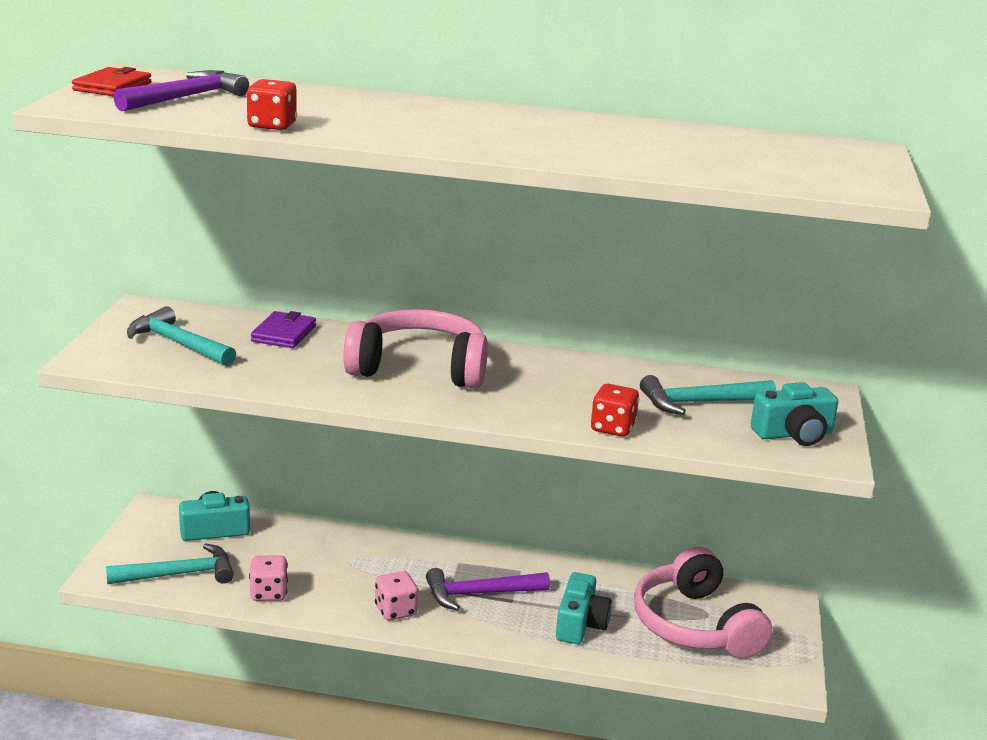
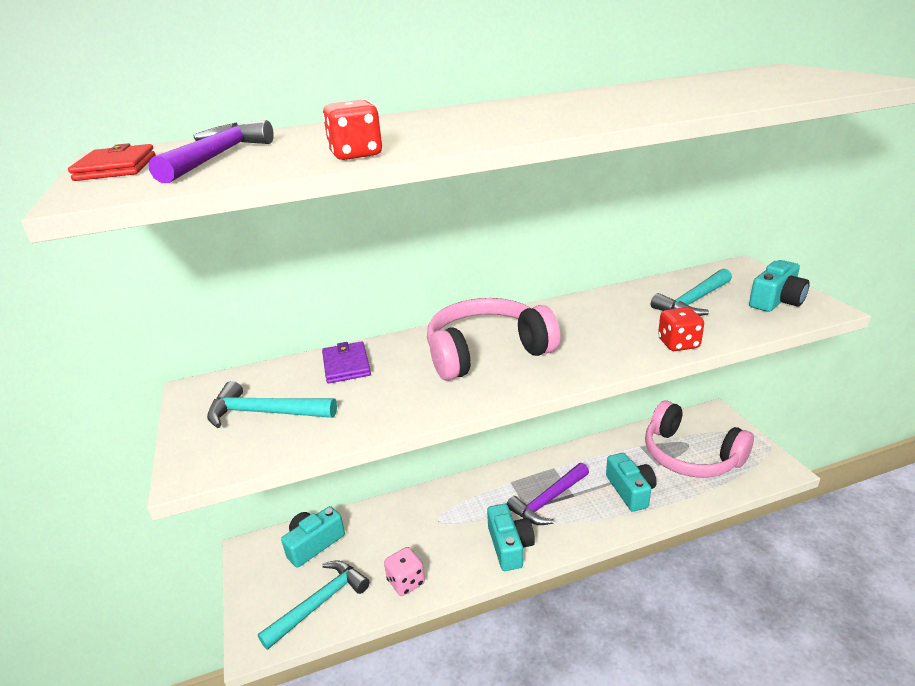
camera: 25 degrees left, 5 degrees up
pink dice [375,571,418,621] -> turquoise camera [487,504,535,571]

